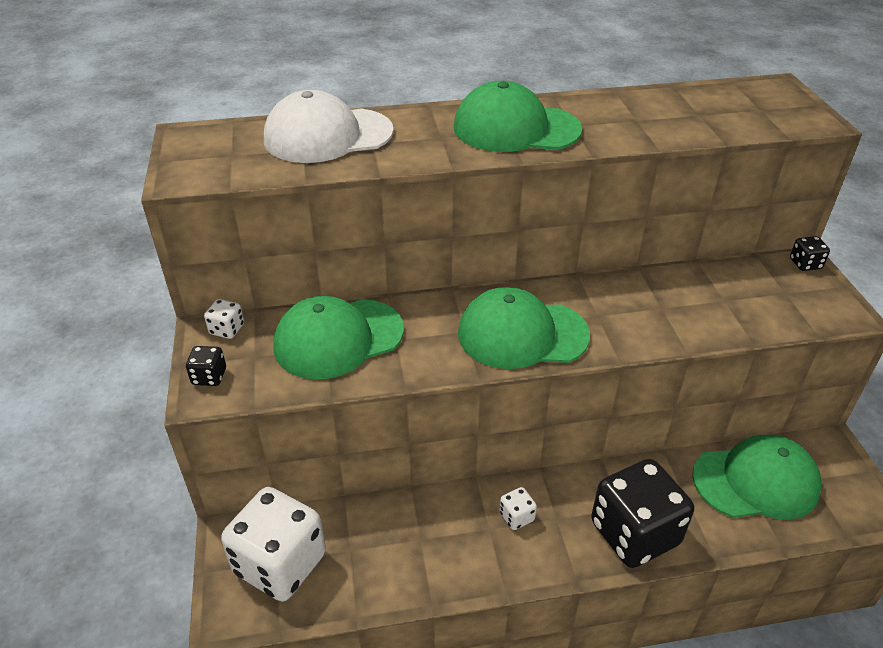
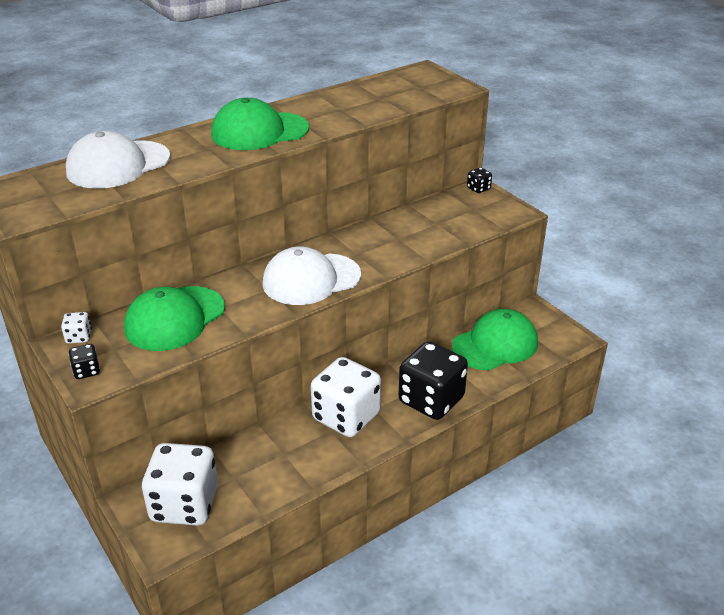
camera: 25 degrees left, 5 degrees down
green cap [458,287,590,369] -> white cap [262,246,361,305]
white dice [499,487,537,530] -> white dice [311,357,381,437], size x2.45

